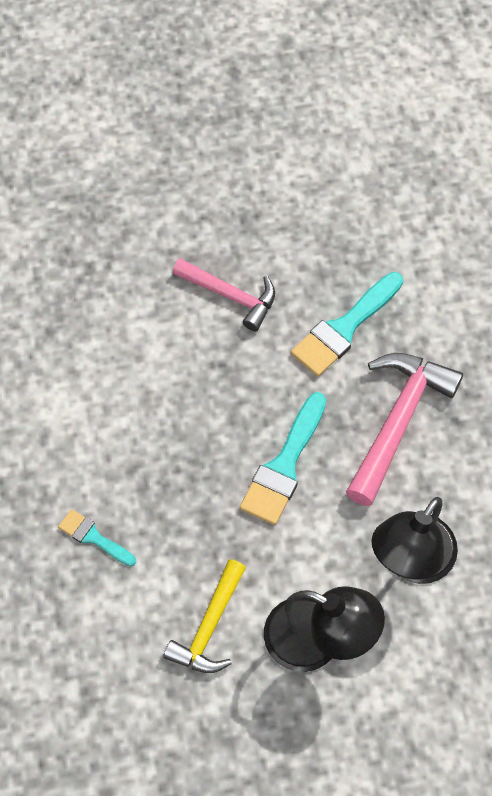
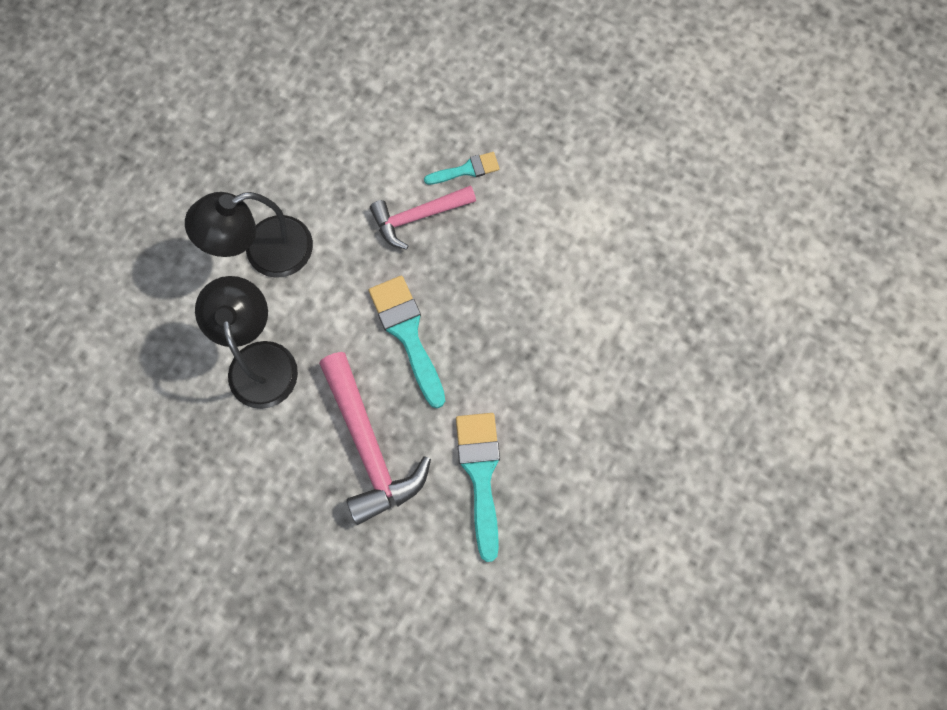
camera: 130 degrees right, 10 degrees up
yellow hammer [163,559,246,673] -> none
pink hammer [172,258,275,331] -> pink hammer moved to [370,185,476,250]

